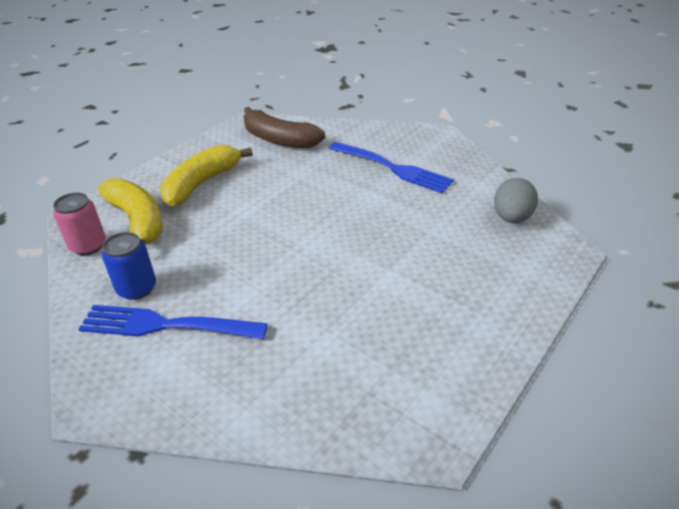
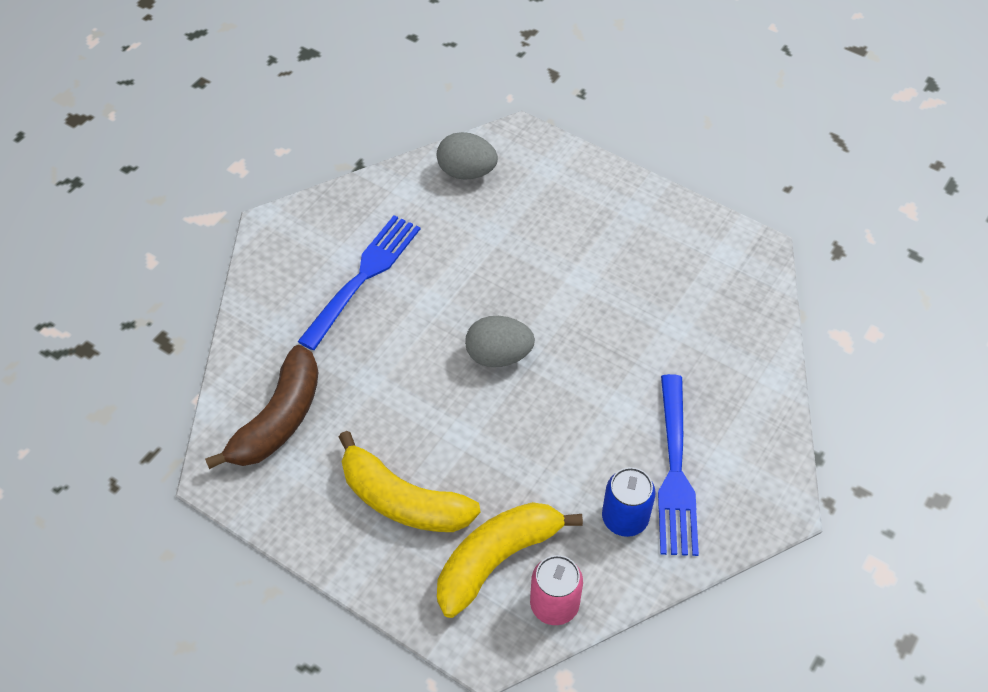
camera: 95 degrees left, 15 degrees up
none -> grey egg [465,316,535,367]

